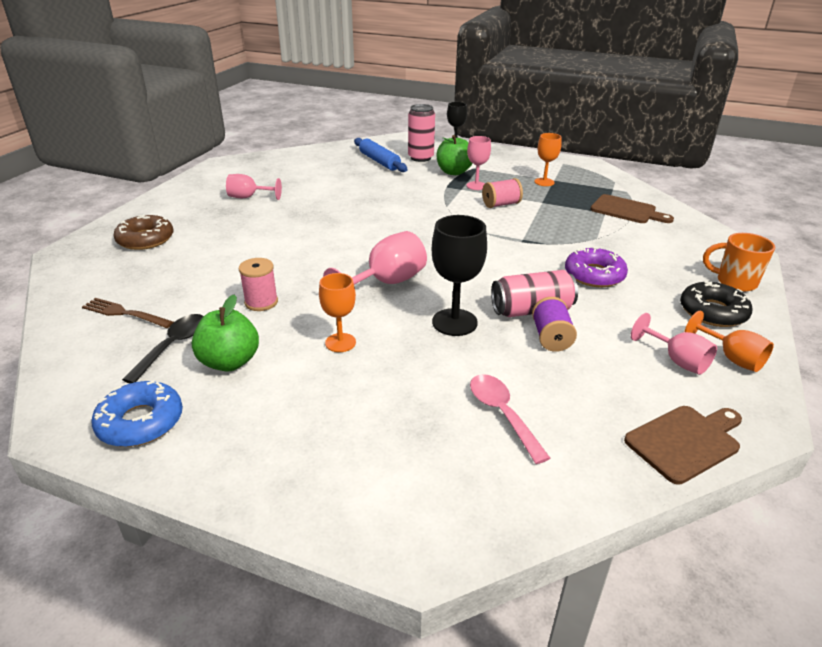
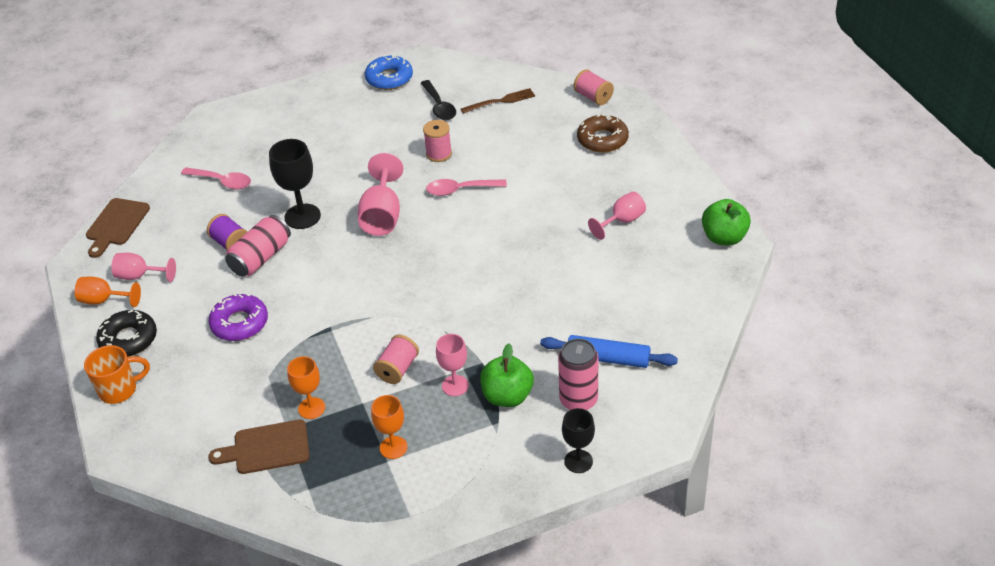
camera: 140 degrees right, 10 degrees up
green apple [192,295,259,372] -> green apple moved to [702,199,751,245]
orange goblet [319,273,356,352] -> orange goblet moved to [287,356,325,419]
none -> pink spoon [426,179,507,196]
none -> pink spool [574,69,614,105]

